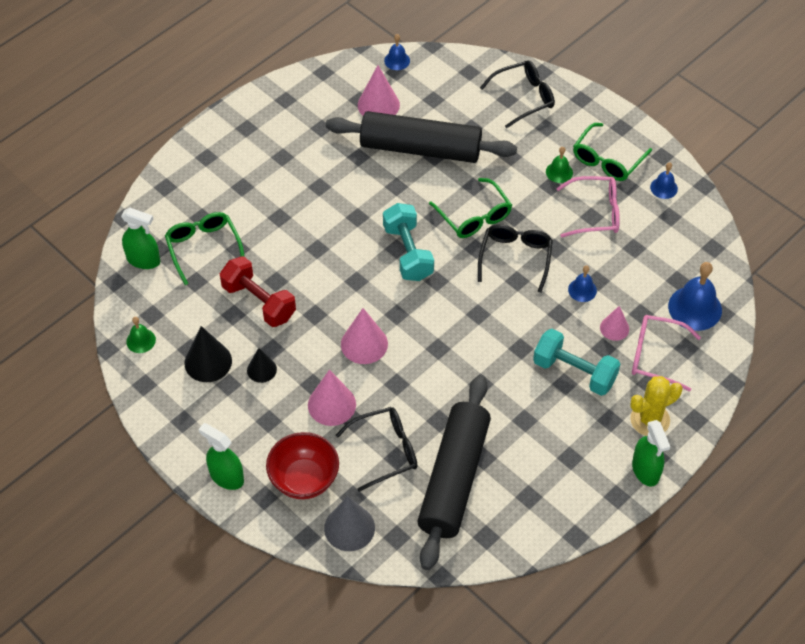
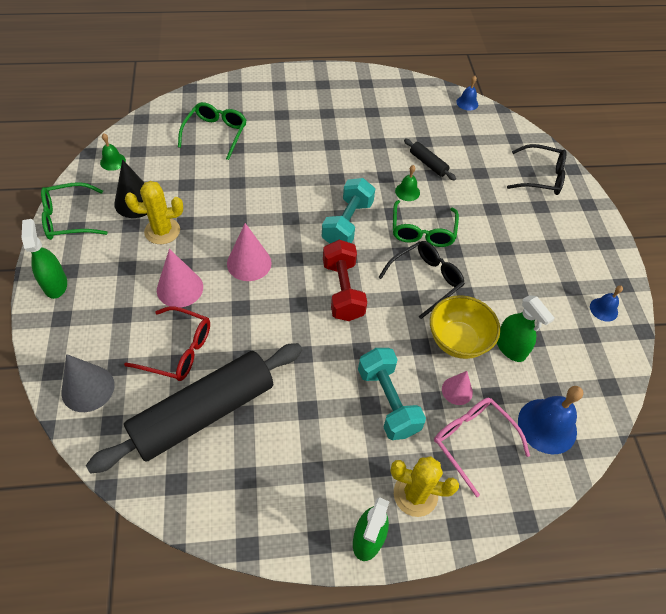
camera: 35 degrees right, 0 degrees up
green spray bottle [121,208,160,269] -> green spray bottle moved to [497,295,555,362]
red dumbbell [220,256,296,327] -> red dumbbell moved to [323,240,367,321]
black cone [247,348,277,383] -> yellow cactus [125,181,183,244]
red bowl [266,432,339,499] -> none
black rolling pin [326,111,517,163] -> black rolling pin [404,138,456,181], size x0.41
black glasses [335,407,417,492] -> red glasses [124,306,210,381]
pink cone [358,65,400,116] -> none
green bell [546,147,573,183] -> green bell moved to [395,165,420,201]
pink glasses [556,176,620,238] -> none
blue bell [568,265,597,302] -> yellow bowl [430,295,500,359]
green glasses [573,123,652,181] -> green glasses moved to [41,182,108,240]

